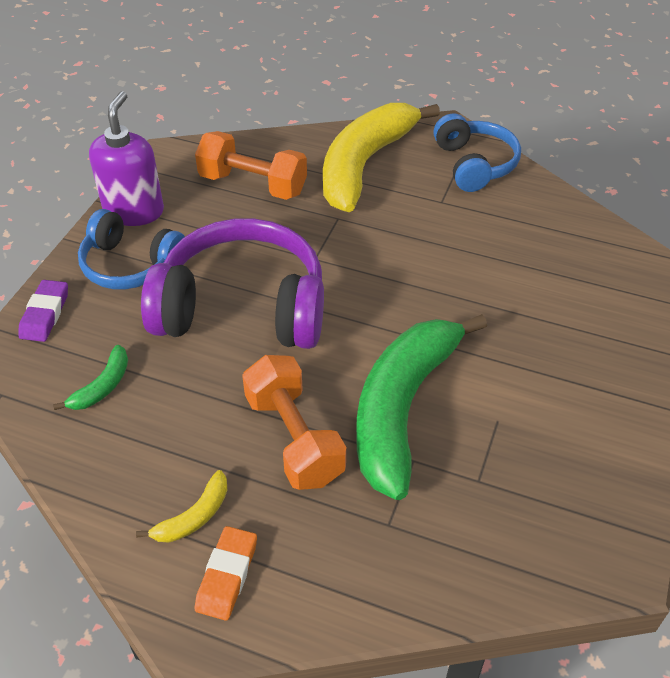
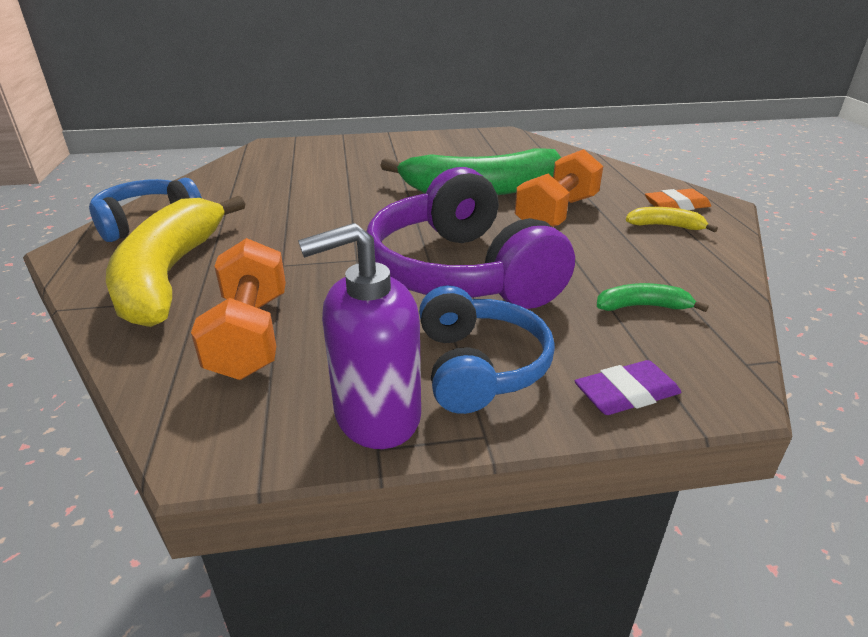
camera: 120 degrees left, 15 degrees down
yellow banana [323,103,440,212] -> yellow banana turned 90 degrees clockwise [106,196,245,327]

